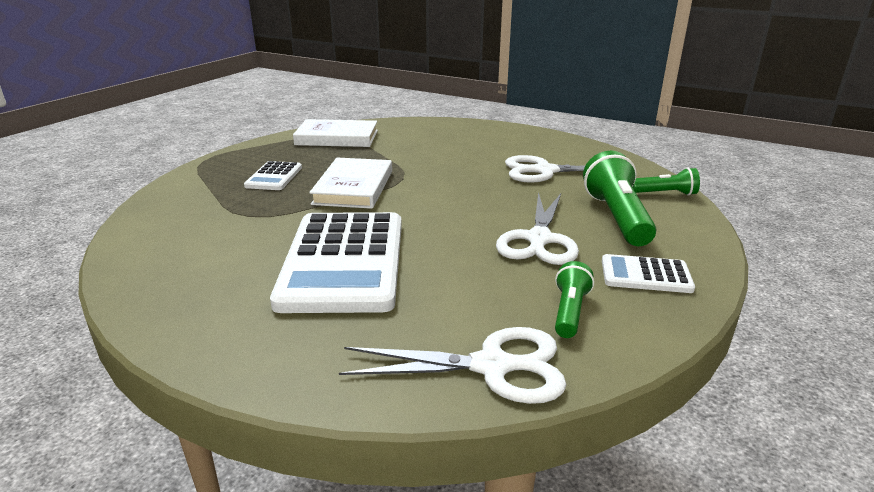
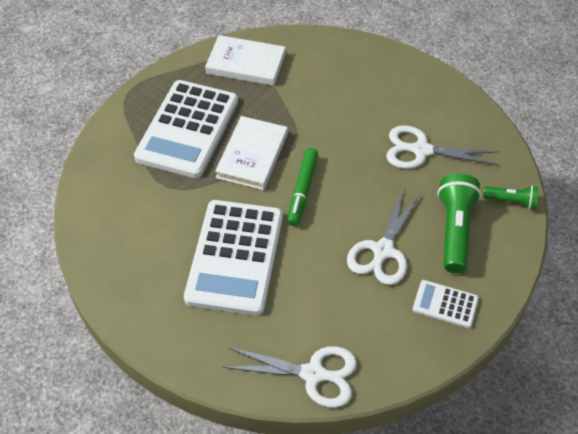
camera: 10 degrees right, 25 degrees up
white calculator [244,161,302,190] -> white calculator [134,80,238,178], size x2.15
green flashlight [555,261,594,338] -> none
none -> green marker [287,148,318,226]

